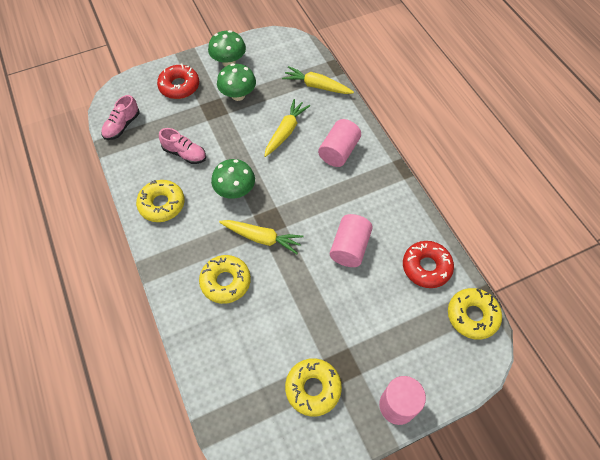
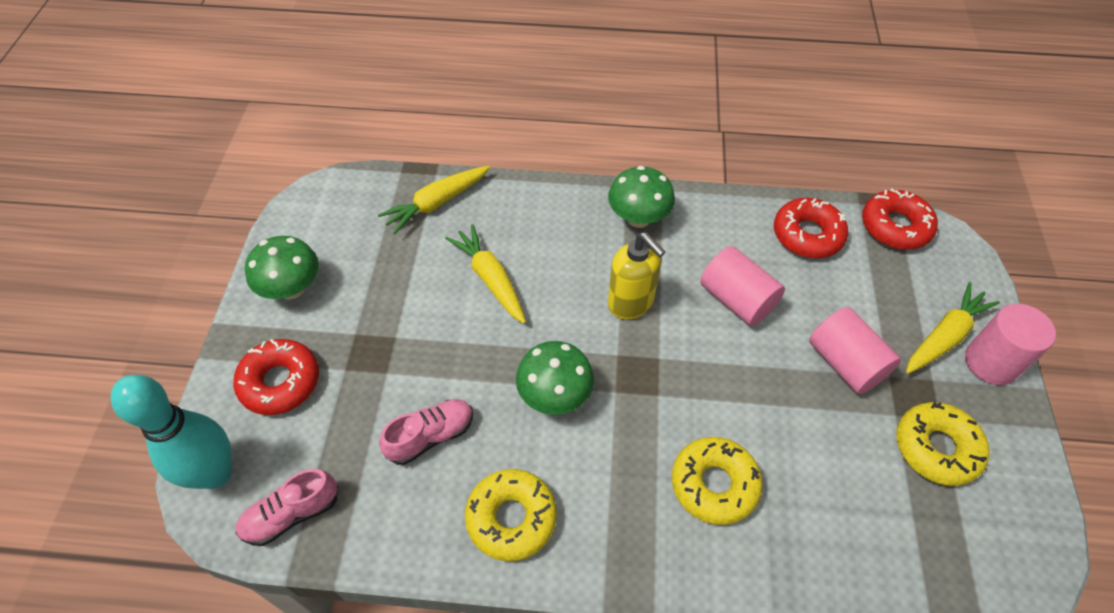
camera: 60 degrees left, 5 degrees down
pink shoe [101,95,140,140] -> pink shoe turned 90 degrees clockwise [235,469,338,546]
green mushroom [217,63,256,101] -> green mushroom moved to [608,166,675,228]
yellow carrot [219,220,304,254] -> yellow carrot moved to [906,282,1000,374]
pink cylinder [318,119,361,167] -> pink cylinder moved to [809,307,901,394]
yellow donut [448,288,502,340] -> red donut [862,188,938,250]
none -> turquoise bowling pin [111,375,232,489]
none -> yellow soap dispenser [608,232,665,320]

